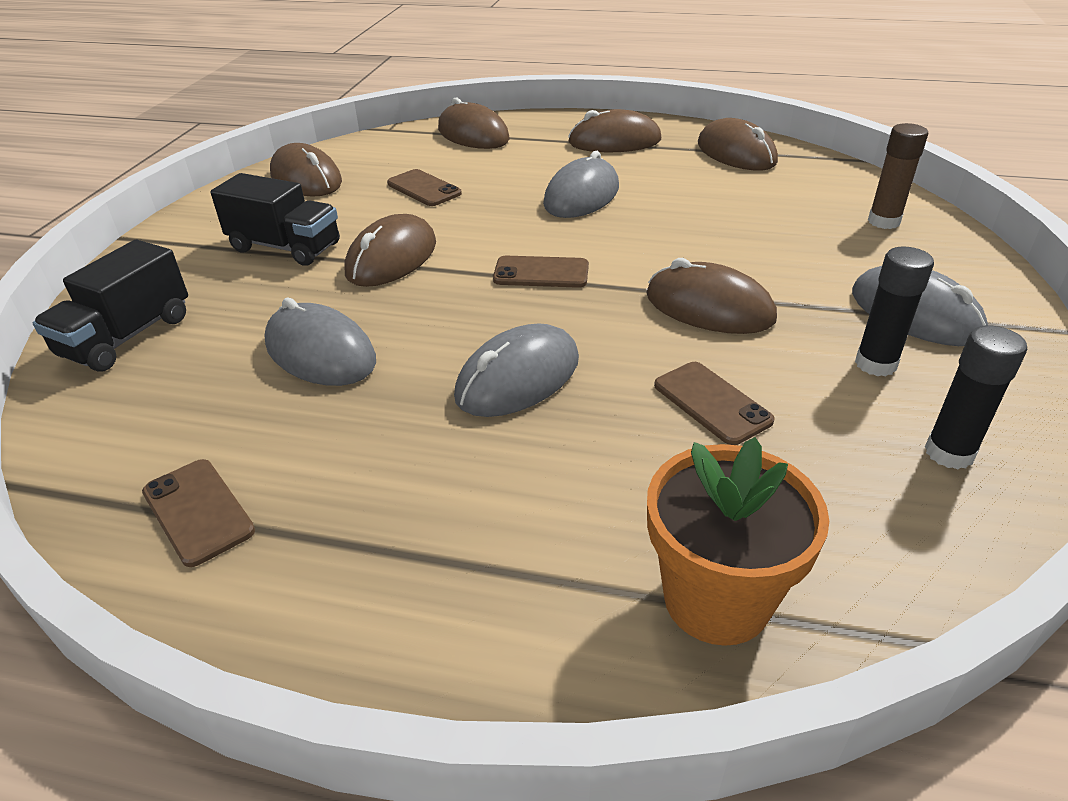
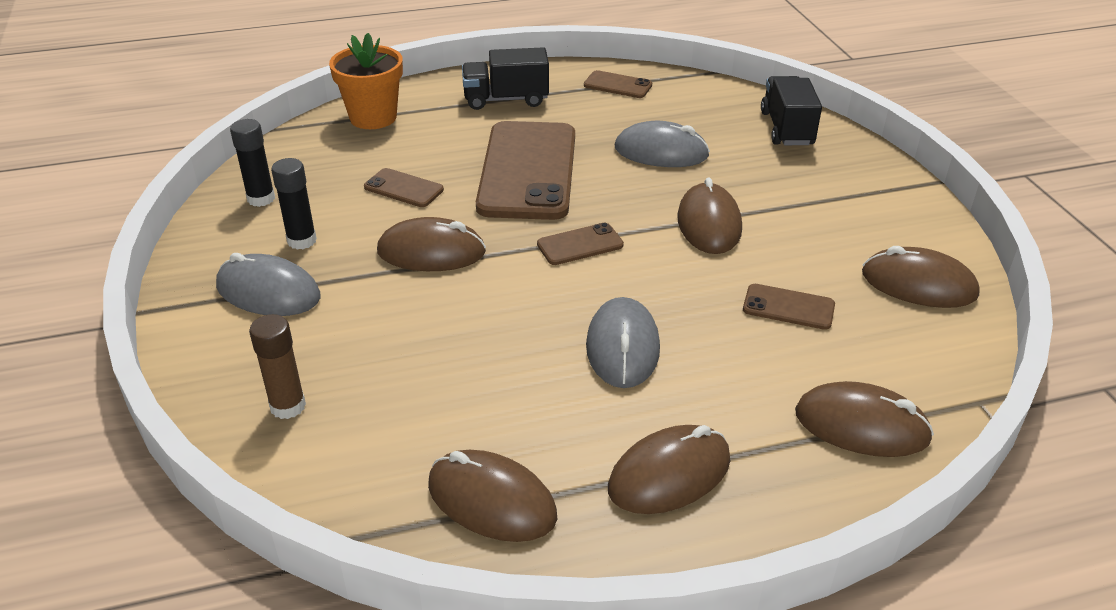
camera: 150 degrees right, 0 degrees up
black truck [210,173,340,266] -> black truck moved to [462,47,549,110]
grey mouse [454,323,579,417] -> brown phone [476,121,575,220]

